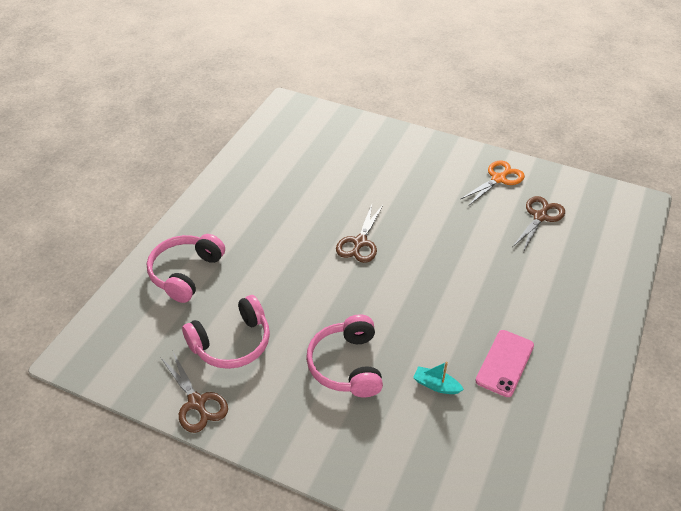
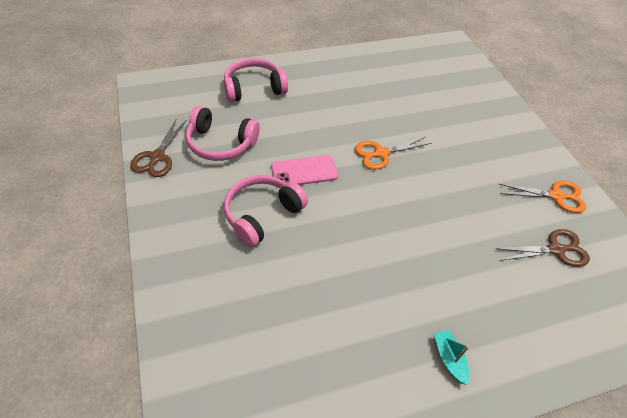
camera: 45 degrees right, 5 degrees up
brown scissors [336,205,383,263] -> orange scissors [355,137,432,170]
turquoise boat [413,362,464,394] -> turquoise boat moved to [434,330,470,385]
pink phone [475,330,534,397] -> pink phone moved to [271,155,338,185]

